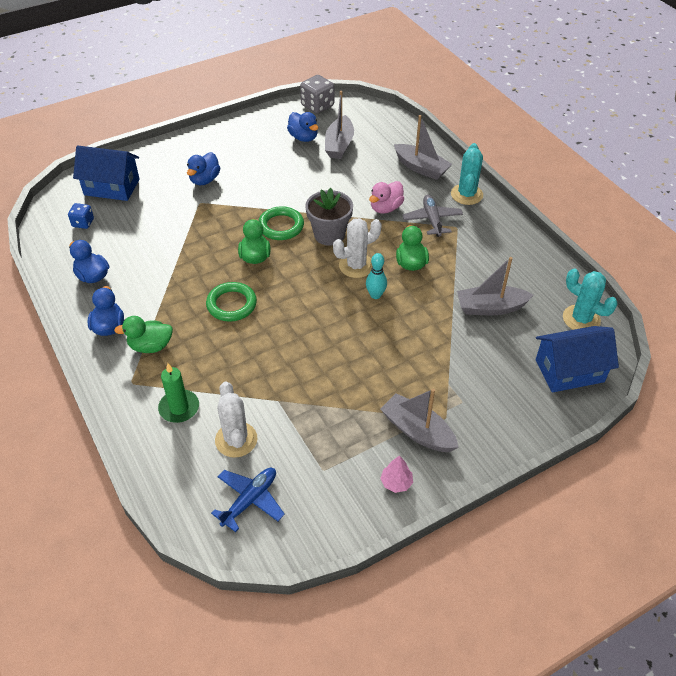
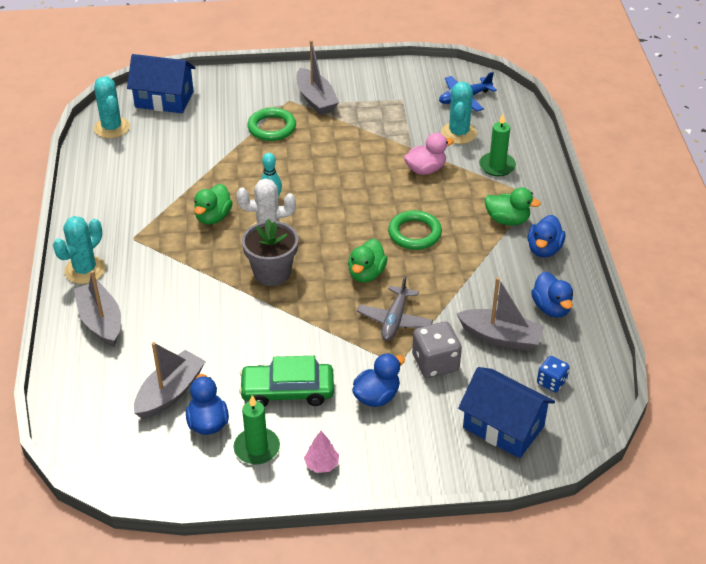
camera: 155 degrees left, 5 degrees down
white cactus [215,381,258,458] -> turquoise cactus [441,82,477,144]
green ring [258,206,304,240] -> green ring moved to [247,108,296,141]
grey dice [300,75,334,114] -> grey dice moved to [412,321,462,378]
pink duck [369,181,404,214] -> pink duck moved to [404,133,454,175]
pink tree [380,455,413,493] -> pink tree moved to [304,431,339,473]
grey plane [402,195,463,237] -> grey plane moved to [357,275,433,341]
grey boat [457,257,534,315] -> grey boat moved to [456,277,545,351]
none -> green candle [234,395,280,464]
none -> green car [239,356,334,407]

